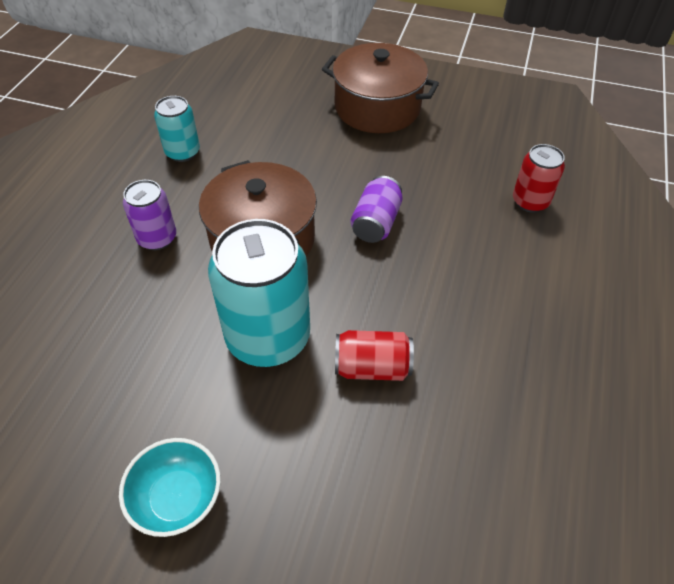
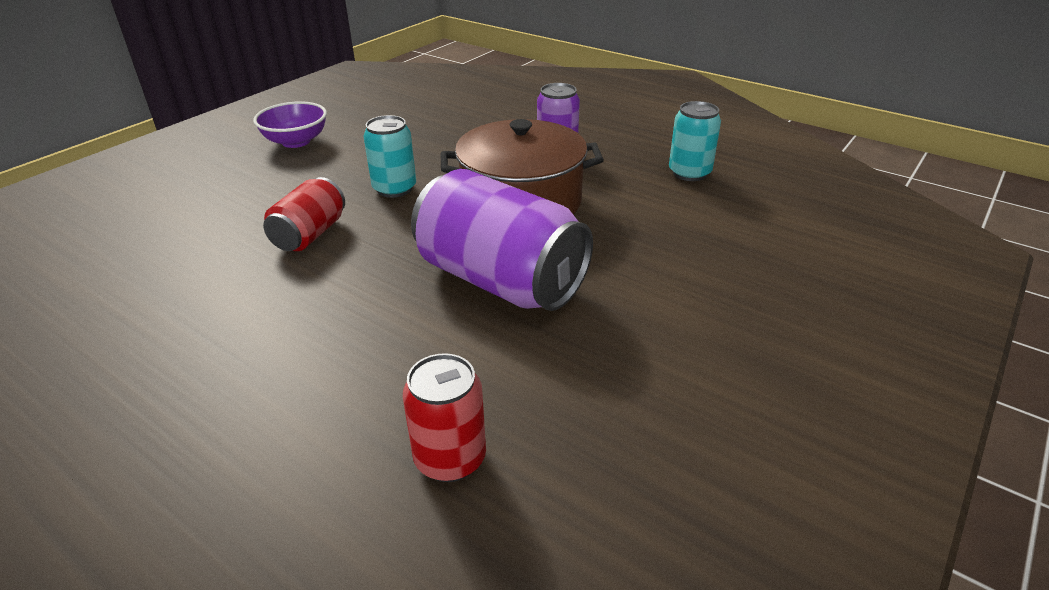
camera: 110 degrees right, 15 degrees down
turquoise bowl [119,438,221,537] -> purple bowl [253,101,327,148]
turquoise can [208,219,310,367] -> turquoise can [363,115,416,198], size x0.54
brown pot [322,43,439,133] -> none
purple can [350,176,403,243] -> purple can [411,169,593,311], size x1.86

